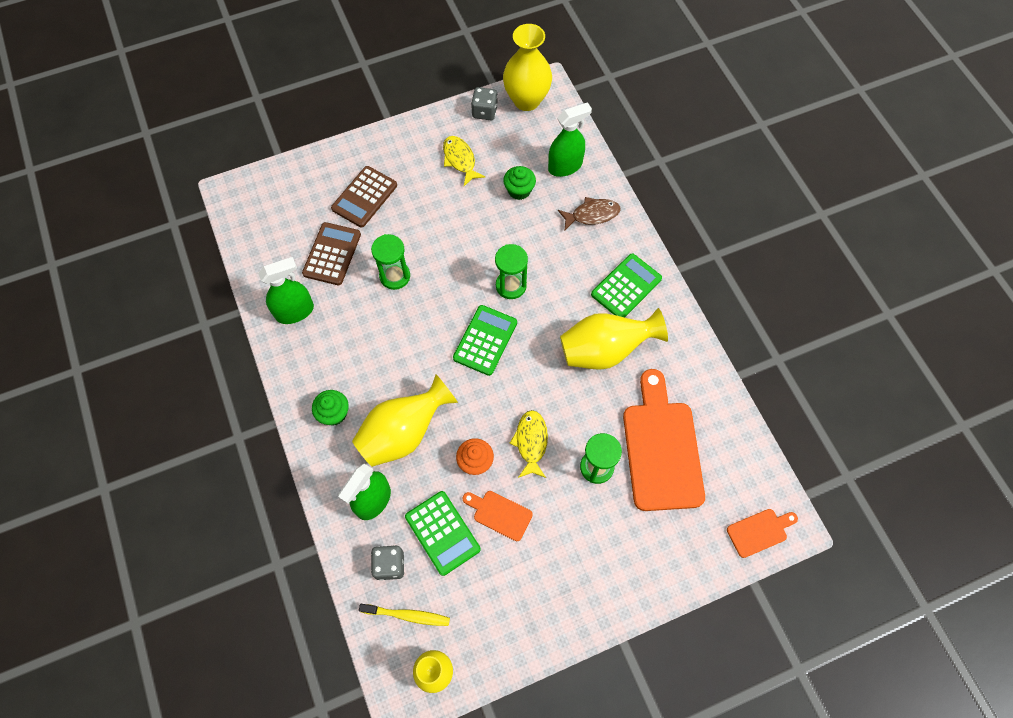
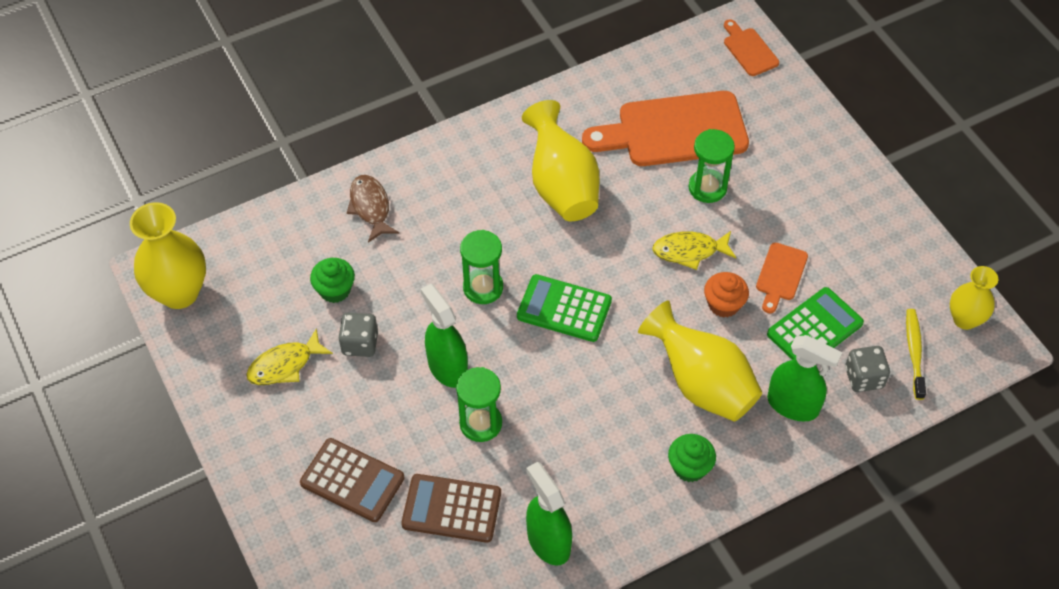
camera: 95 degrees left, 10 degrees down
grey dice [471,87,498,120] -> grey dice moved to [338,313,378,357]
green spray bottle [548,102,592,177] -> green spray bottle moved to [420,284,468,388]
green calculator [591,254,662,318] -> none

